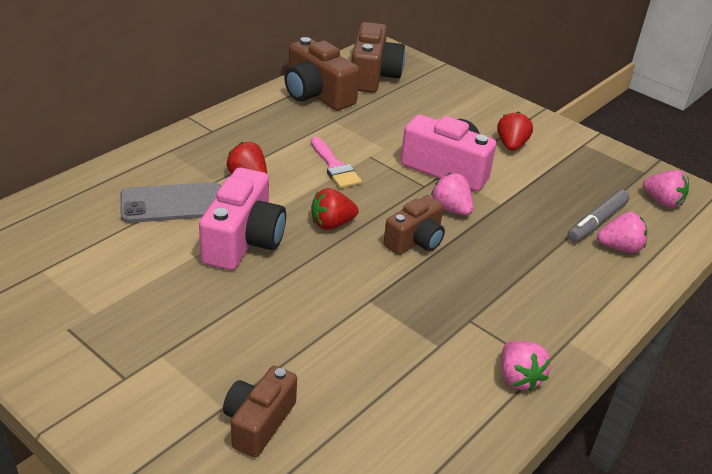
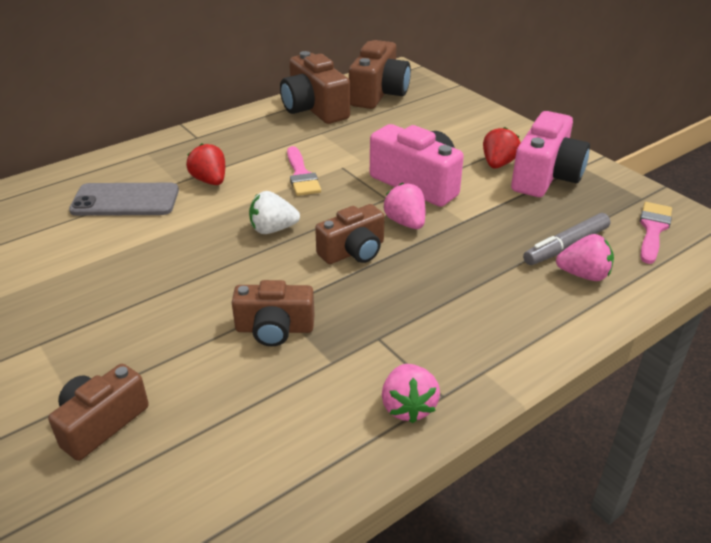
camera: 15 degrees right, 0 degrees up
pink camera [199,167,286,270] -> pink camera moved to [511,111,590,197]
red strawberry [311,188,359,230] -> white strawberry [249,191,300,234]
pink strawberry [643,170,689,208] -> pink brush [640,202,672,264]
none -> brown camera [232,280,315,347]

